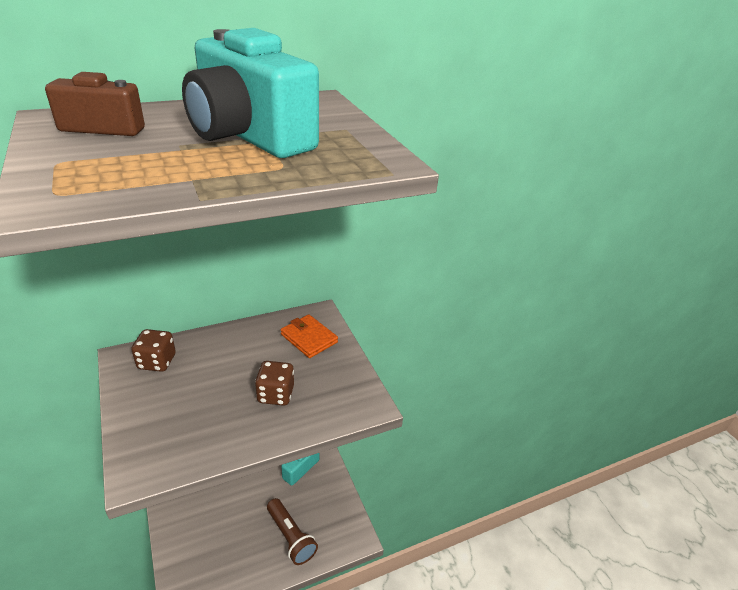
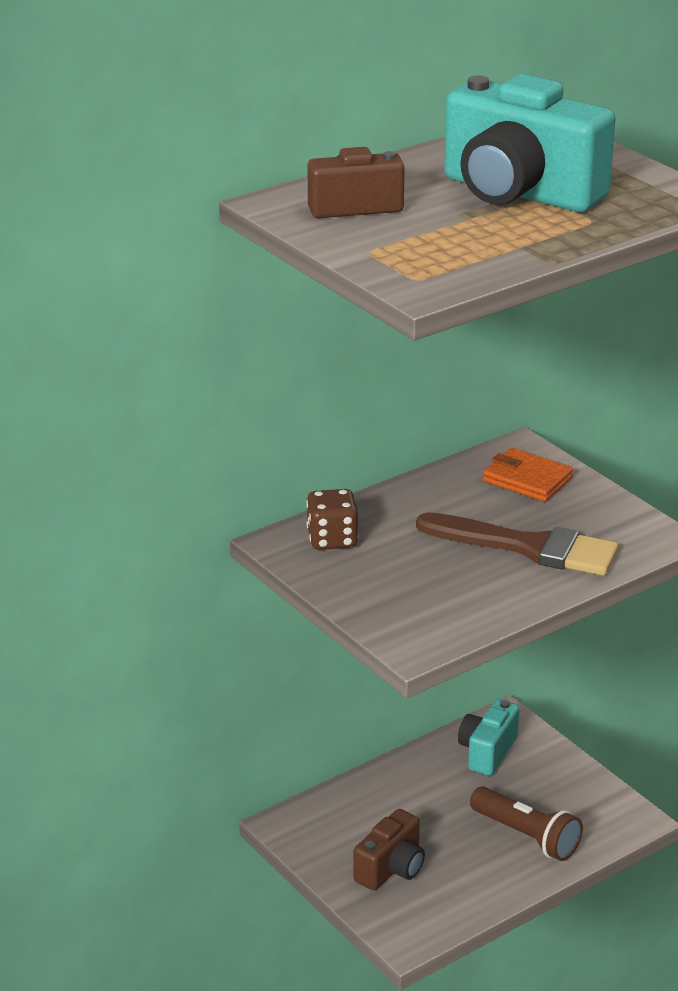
camera: 10 degrees left, 5 degrees down
brown dice [255,361,294,406] -> brown brush [416,512,619,576]
none -> brown camera [353,809,425,890]

